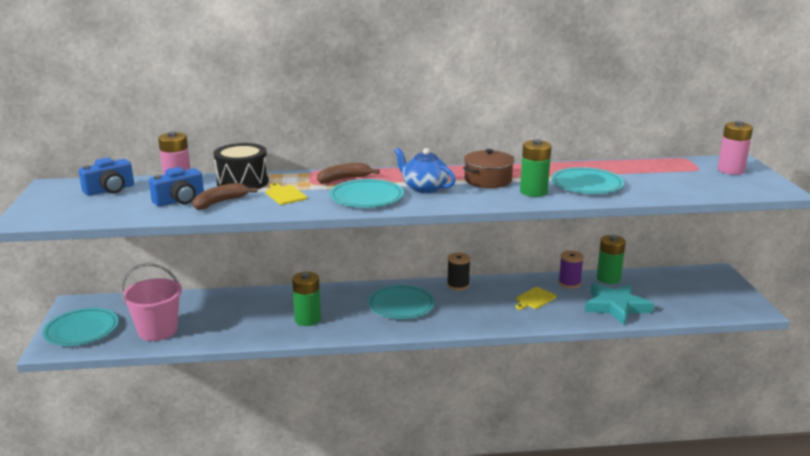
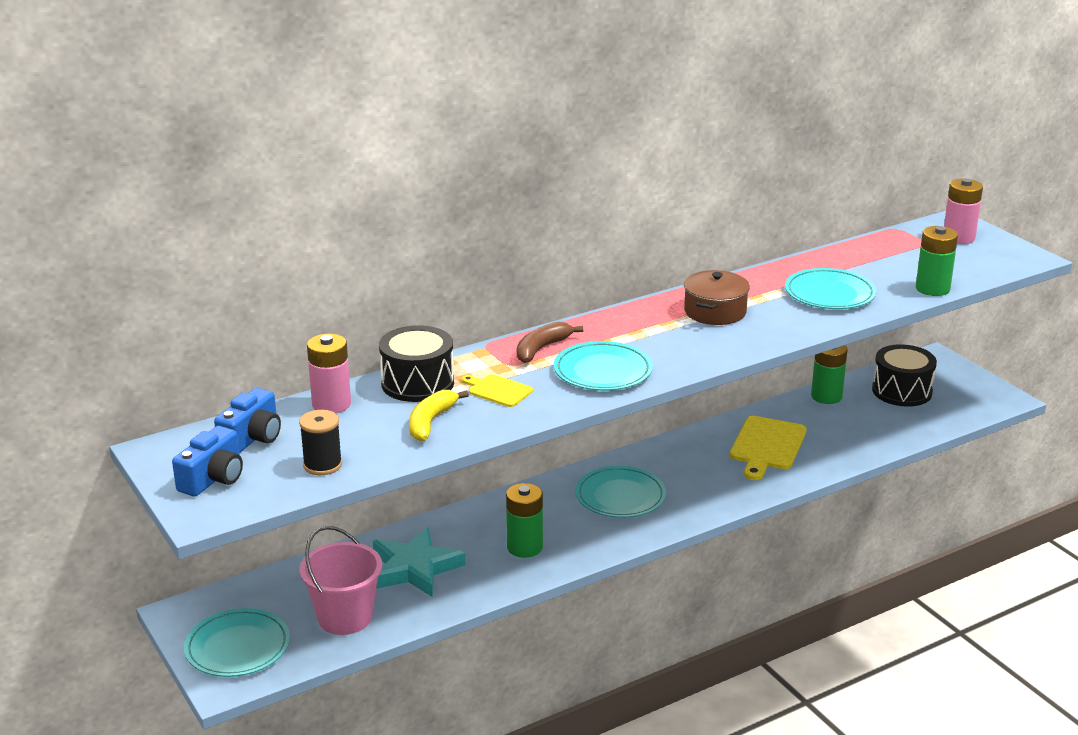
camera: 25 degrees left, 5 degrees up
blue camera [149,167,204,207] -> blue camera moved to [172,426,243,496]
brown banana [193,183,258,210] -> yellow banana [409,390,469,441]
blue teapot [394,148,456,193] -> none
black spool [447,252,471,290] -> black spool moved to [299,410,342,475]
yellow cutting board [516,287,557,310] -> yellow cutting board [730,416,807,480], size x1.77
green battery [520,139,551,197] -> green battery moved to [916,226,958,296]
purple spool [558,251,584,288] -> none
turquoise star [585,283,654,325] -> turquoise star moved to [373,527,466,597]
none -> black drum [872,344,937,407]

